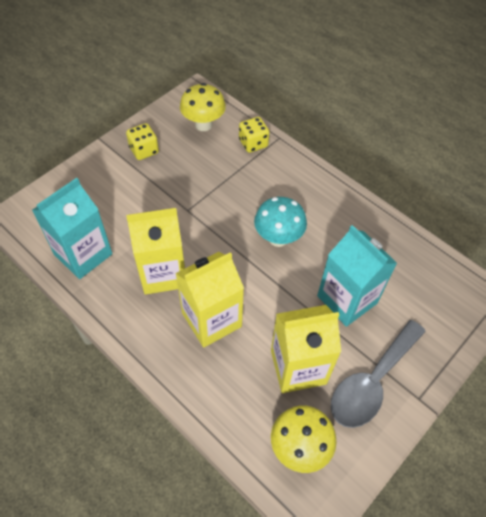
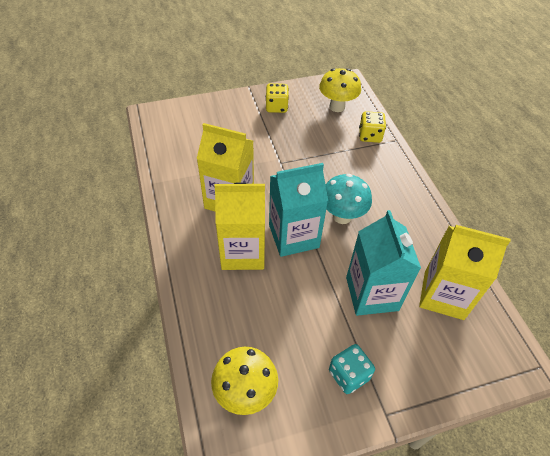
camera: 30 degrees right, 5 degrees down
turquoise carton [32,178,112,279] -> turquoise carton moved to [269,163,328,257]
yellow carton [271,305,341,393] -> yellow carton moved to [419,225,511,320]
grey spoon [331,320,426,428] -> turquoise dice [329,344,375,394]

